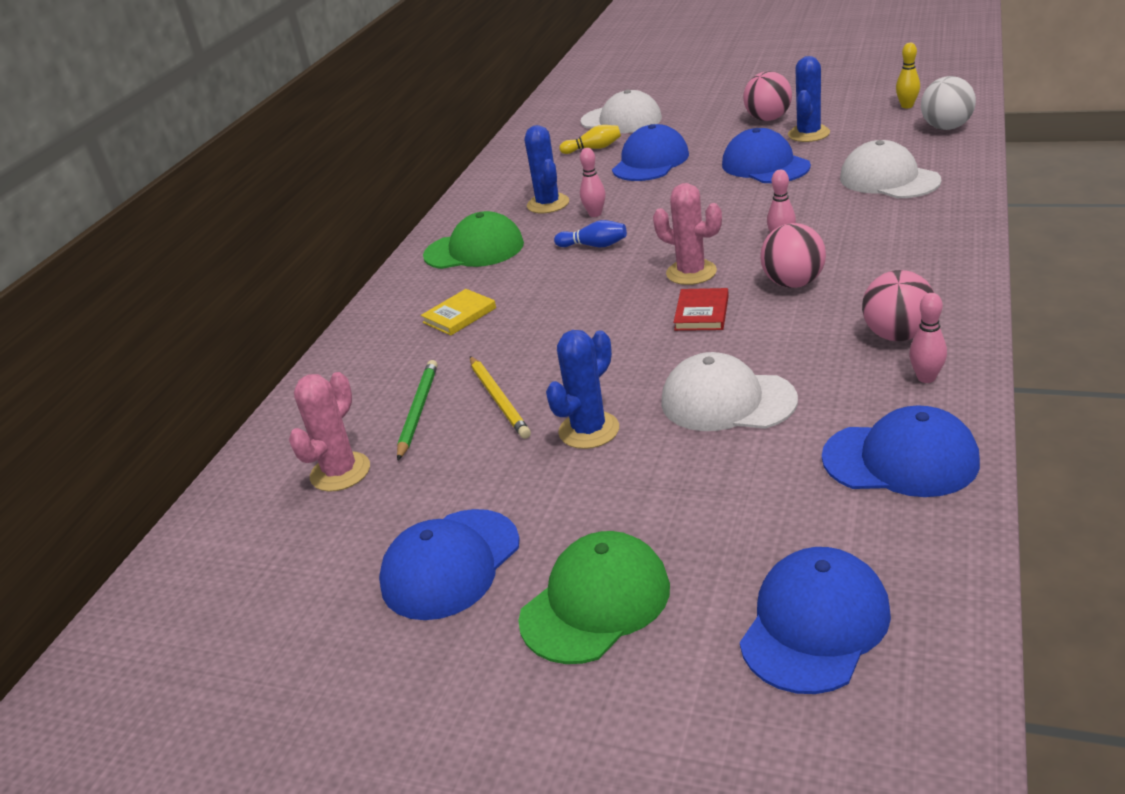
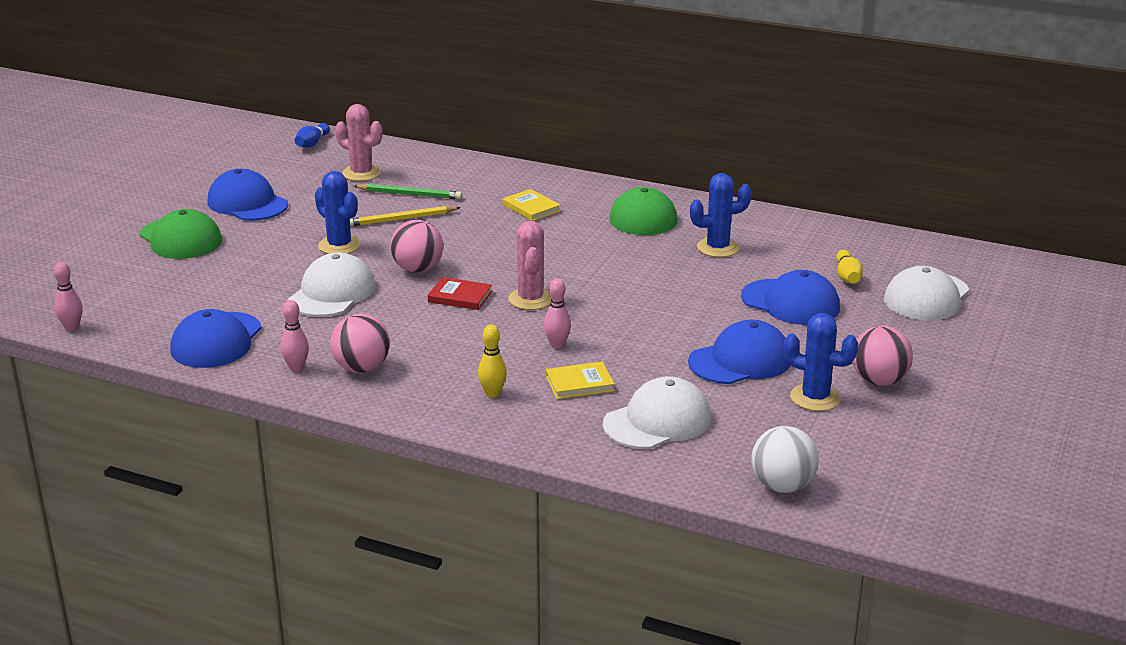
camera: 90 degrees right, 5 degrees down
blue bowling pin [554,220,627,247] -> blue bowling pin moved to [295,123,330,148]
pink bowling pin [580,148,606,217] -> pink bowling pin moved to [54,262,83,331]
pink cactus [653,183,722,285] -> pink cactus turned 45 degrees counterclockwise [508,221,551,310]
blue cap [740,547,891,694] -> none
pink ball [760,223,826,288] -> pink ball moved to [390,220,443,273]
yellow bowling pin [896,43,920,108] -> yellow bowling pin moved to [478,324,507,398]
none -> yellow book [546,362,614,399]

